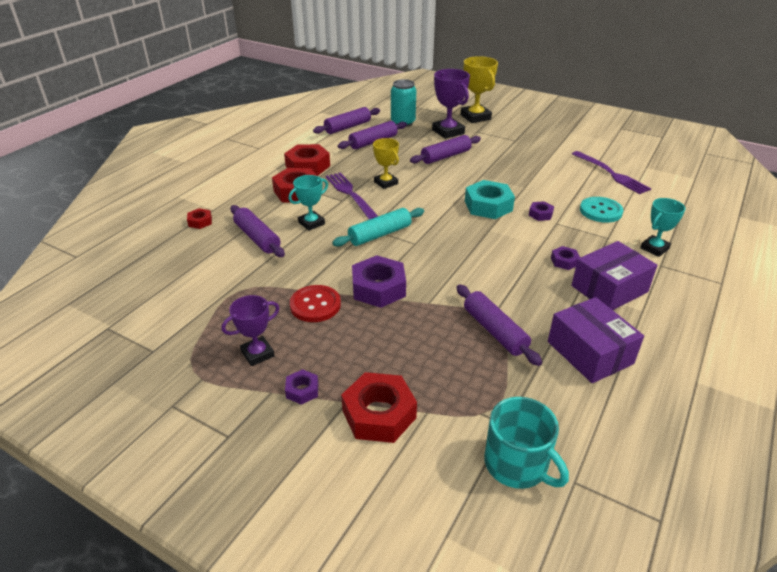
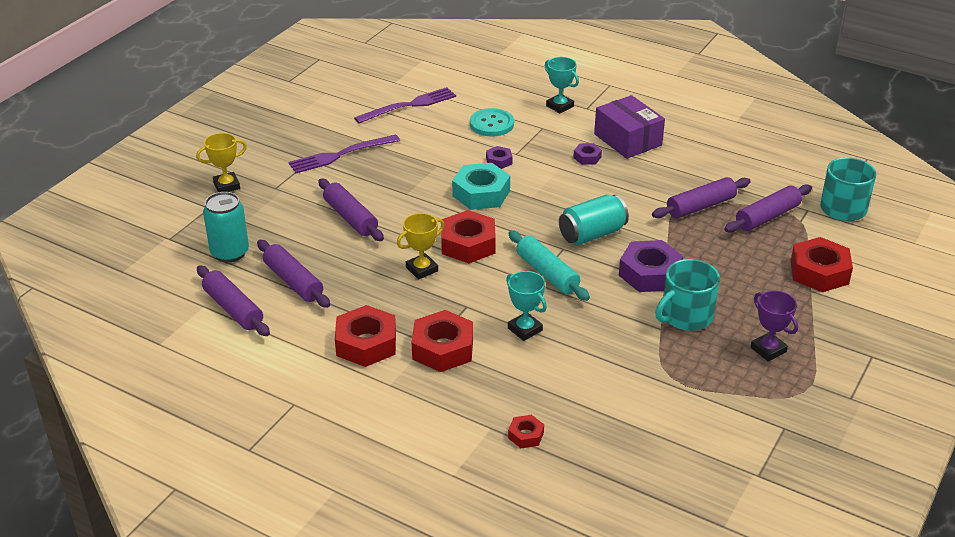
camera: 90 degrees left, 0 degrees up
purple rolling pin [230,205,285,257] -> purple rolling pin moved to [724,184,812,233]
purple nut [285,369,318,405] -> none
red button [290,285,341,322] -> turquoise mug [655,259,720,331]
purple fork [326,172,378,220] -> purple fork moved to [289,135,400,173]
purple trophy [432,69,470,139] -> none
yellow trophy [460,56,498,123] -> yellow trophy [196,133,247,192], size x0.64
purple box [548,297,644,383] -> none
none -> red nut [441,210,496,263]
none -> turquoise can [559,195,629,245]

